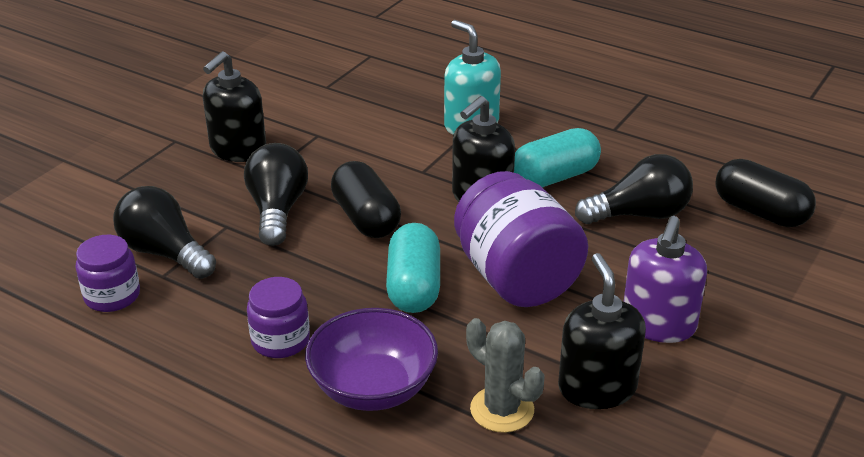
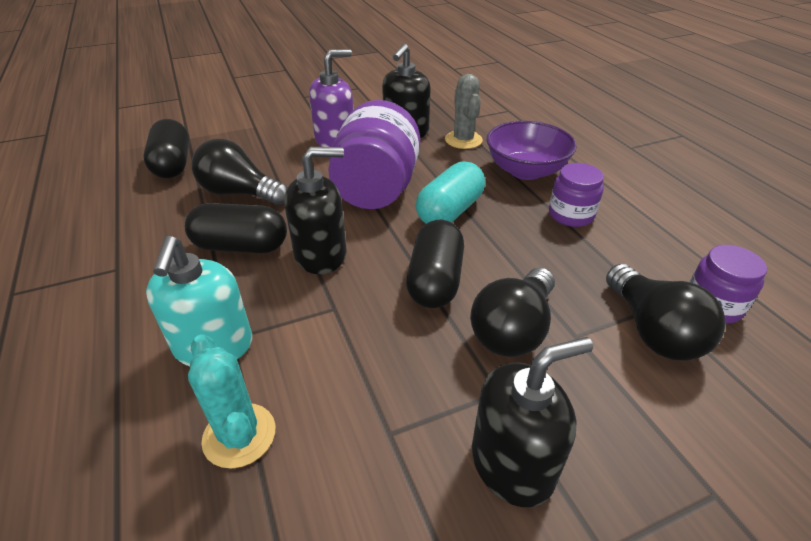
camera: 145 degrees left, 5 degrees up
turquoise capsule [514,128,601,188] -> black capsule [185,203,287,253]
none -> turquoise cactus [188,334,275,468]

